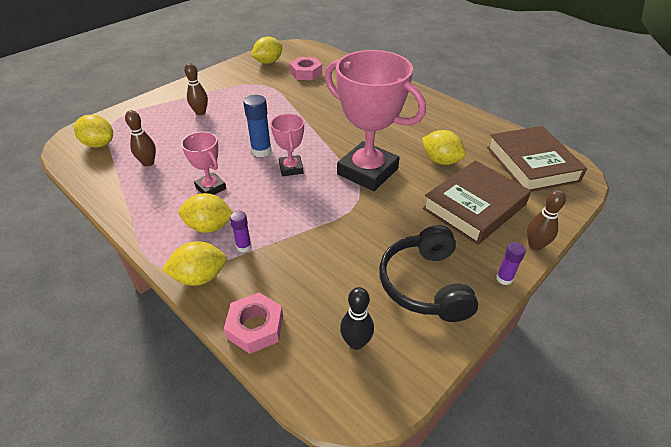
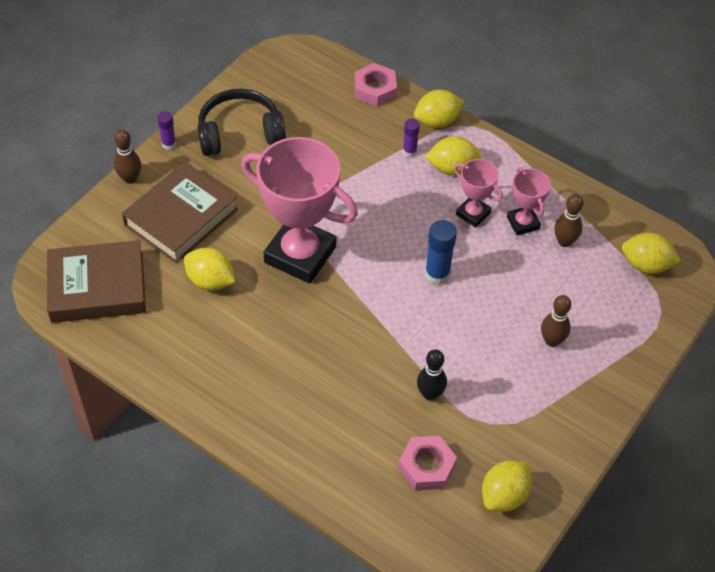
camera: 170 degrees right, 10 degrees up
pink trophy [271,114,304,176] -> pink trophy moved to [507,167,551,236]
black bowling pin [340,287,374,350] -> black bowling pin moved to [417,349,447,401]
black headphones [379,225,478,322] -> black headphones turned 90 degrees counterclockwise [198,89,286,156]
brown book [487,126,587,192] -> brown book turned 75 degrees counterclockwise [47,240,146,323]

